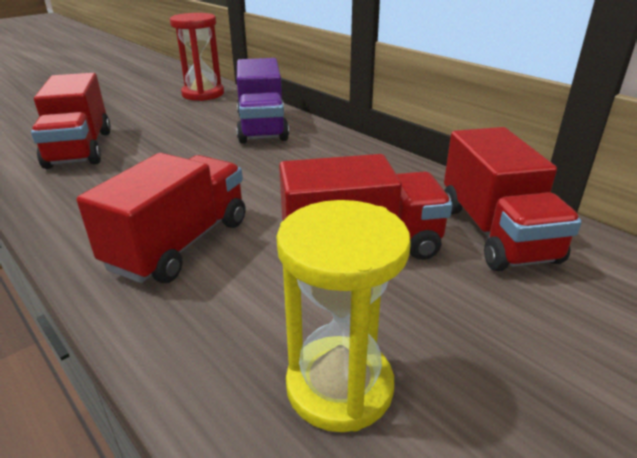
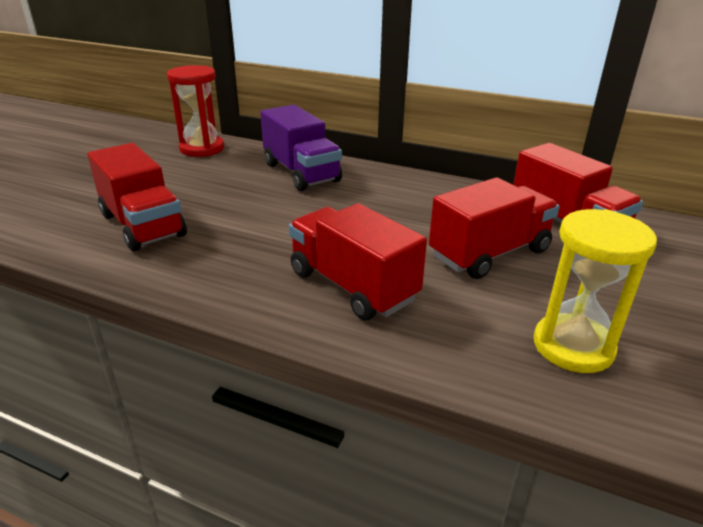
camera: 25 degrees left, 0 degrees up
red truck [76,153,245,283] -> red truck turned 45 degrees counterclockwise [289,203,427,320]

